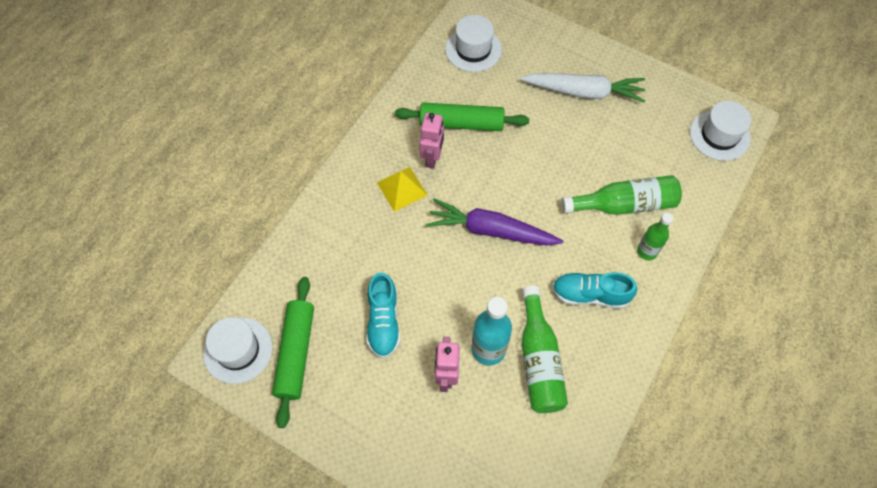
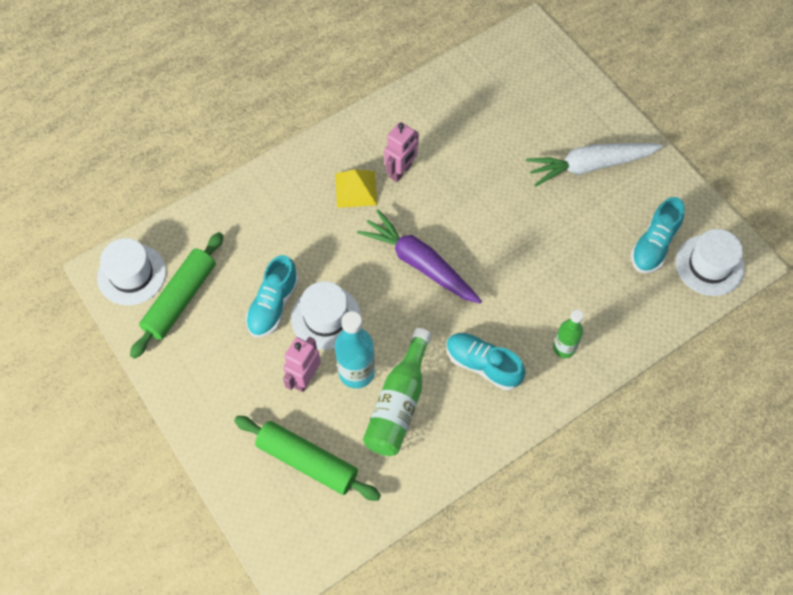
camera: 25 degrees right, 0 degrees up
green rolling pin [395,102,529,131] -> green rolling pin moved to [234,416,381,501]
white hat [445,15,502,72] -> white hat moved to [291,281,361,350]
white carrot [520,73,645,103] -> white carrot turned 135 degrees clockwise [526,143,663,186]
green bottle [562,175,682,215] -> none
none -> turquoise shoe [631,197,685,273]

